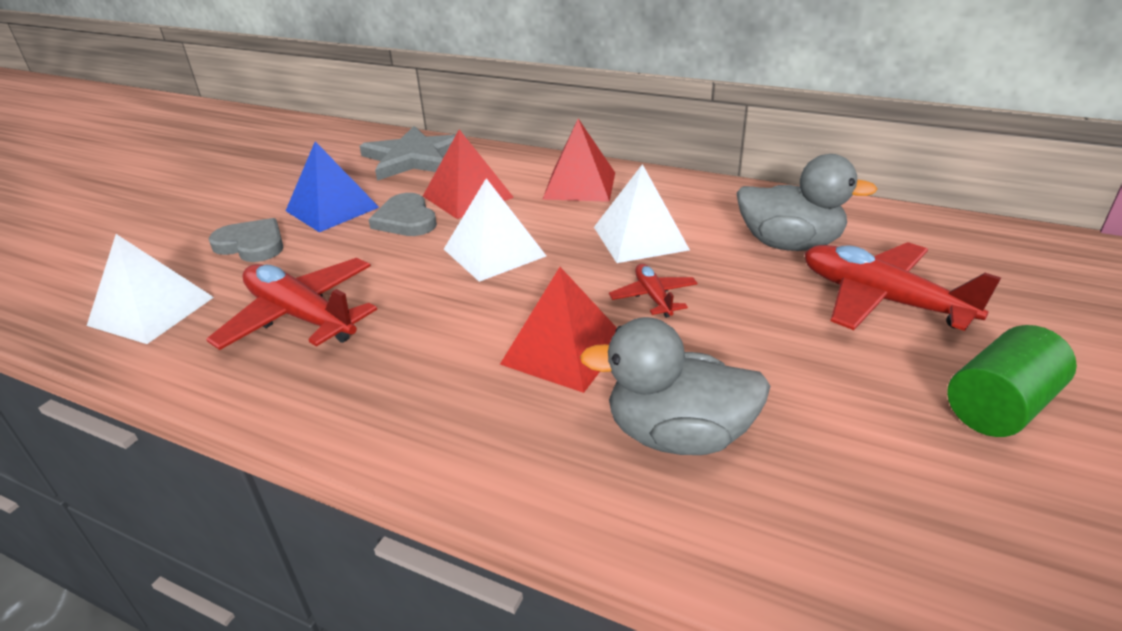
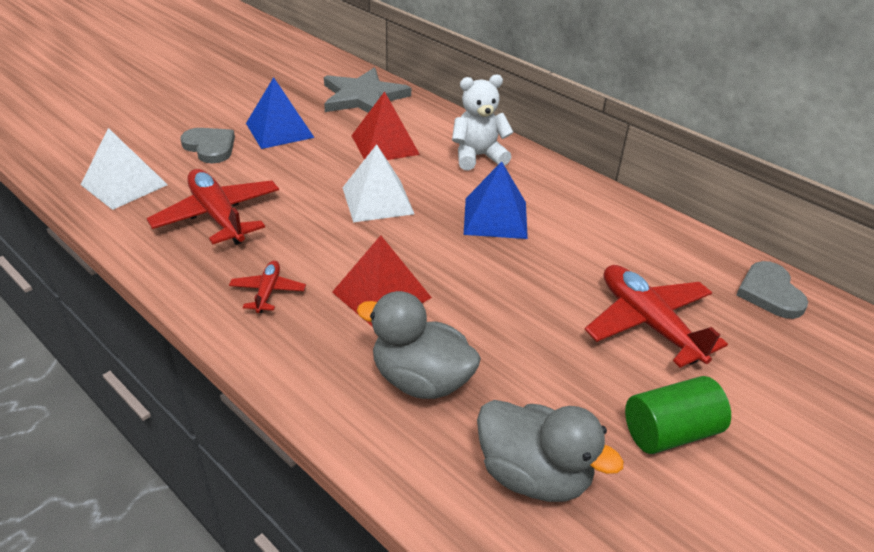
camera: 15 degrees right, 5 degrees up
grey heart [368,193,437,236] -> grey heart moved to [736,261,808,319]
red pyramid [542,119,615,202] -> white teddy bear [452,74,513,170]
white pyramid [594,164,690,263] -> blue pyramid [464,162,528,239]
red plane [609,264,698,318] -> red plane moved to [229,261,306,313]
grey duck [737,154,877,251] -> grey duck moved to [477,400,624,502]

